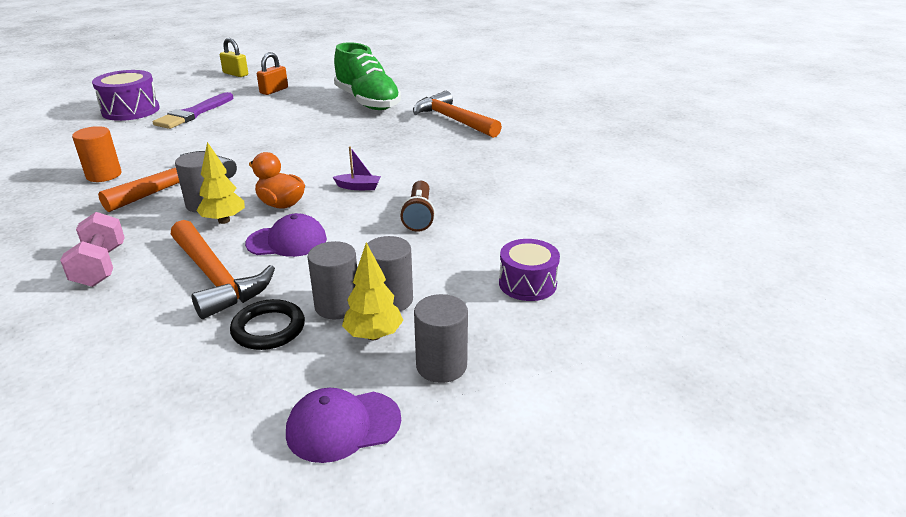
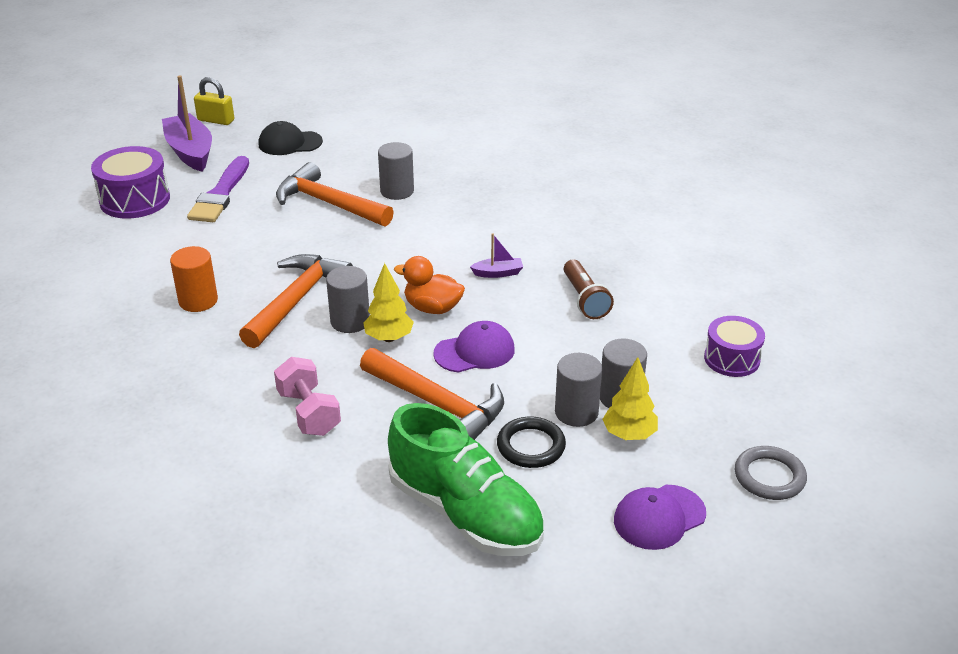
camera: 15 degrees left, 5 degrees up
orange padlock [257,52,288,95] -> black cap [258,121,323,155]
green shoe [334,42,401,110] -> green shoe moved to [388,403,544,556]
orange hammer [413,91,502,138] -> orange hammer moved to [276,162,394,227]
grey cylinder [414,294,468,383] -> grey cylinder moved to [378,142,414,200]
none -> purple boat [162,75,212,171]
none -> grey ring [735,446,807,500]

